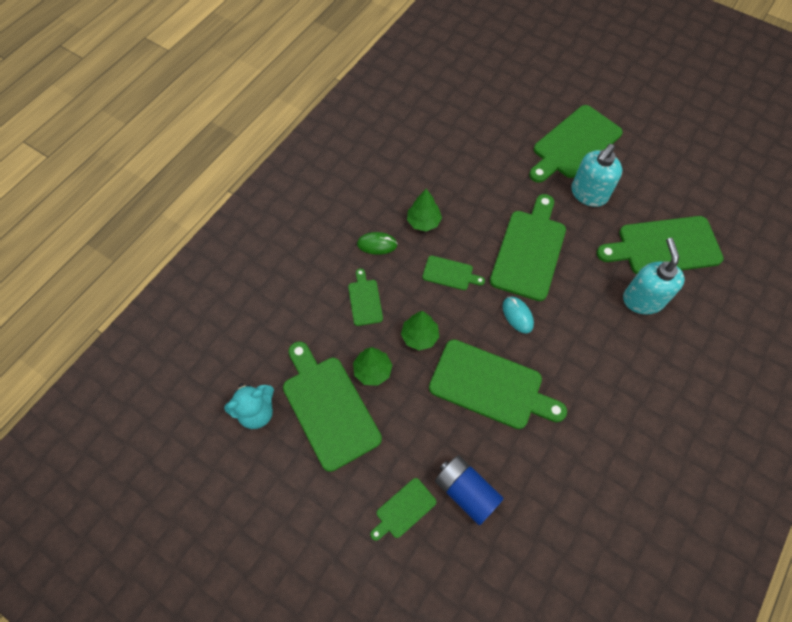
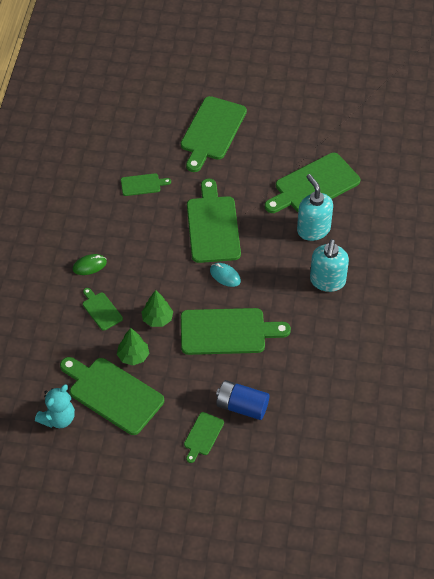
camera: 25 degrees left, 10 degrees down
green tree [407,189,442,231] -> none
green cutting board [422,256,485,290] -> green cutting board moved to [121,173,171,196]
turquoise soap dispenser [571,144,622,207] -> turquoise soap dispenser moved to [310,239,349,292]

